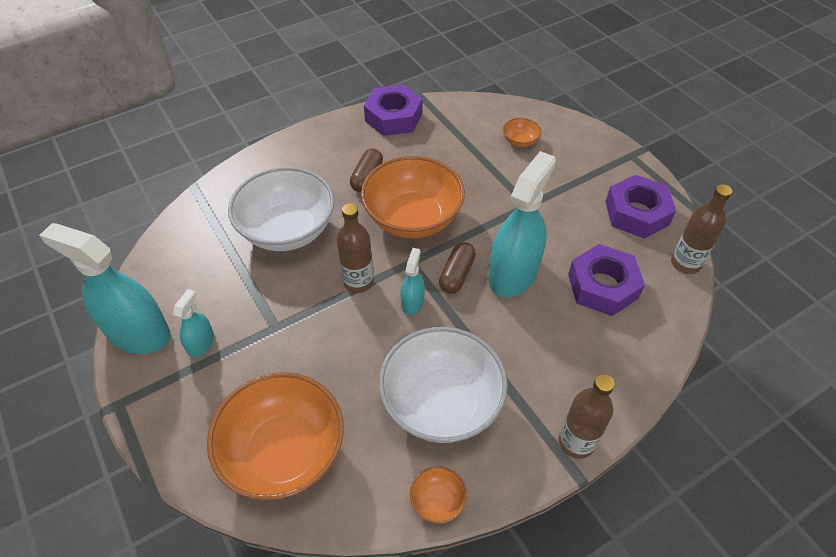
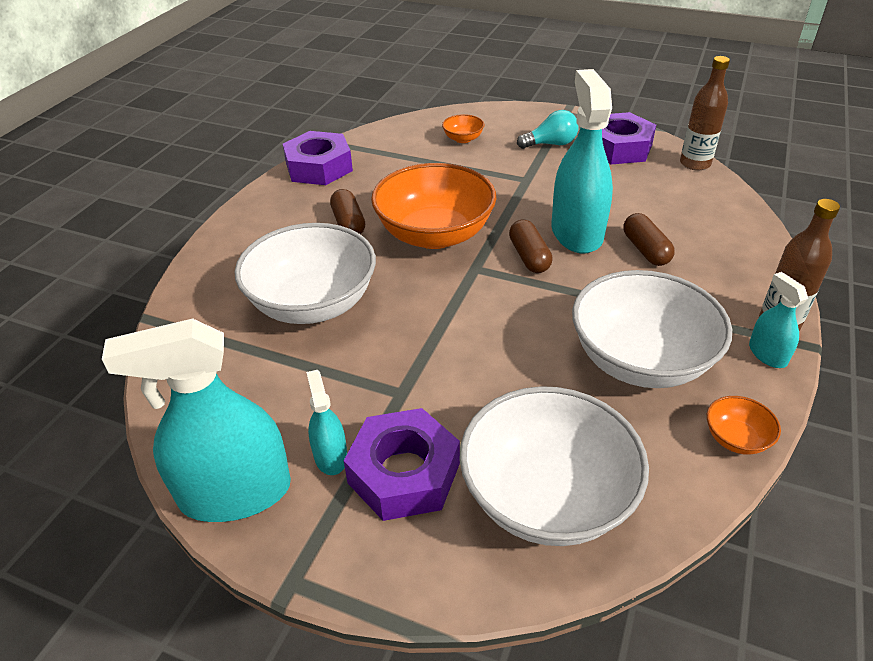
camera: 35 degrees left, 10 degrees down
orange bowl [207,372,344,500] -> white bowl [459,386,649,546]
brown bottle [337,203,374,293] -> none
turquoise spray bottle [401,248,425,315] -> turquoise spray bottle moved to [749,272,808,368]
purple nut [568,244,645,316] -> purple nut moved to [344,408,460,521]
none -> turquoise light bulb [517,110,578,149]
none -> brown capsule [623,213,675,266]

